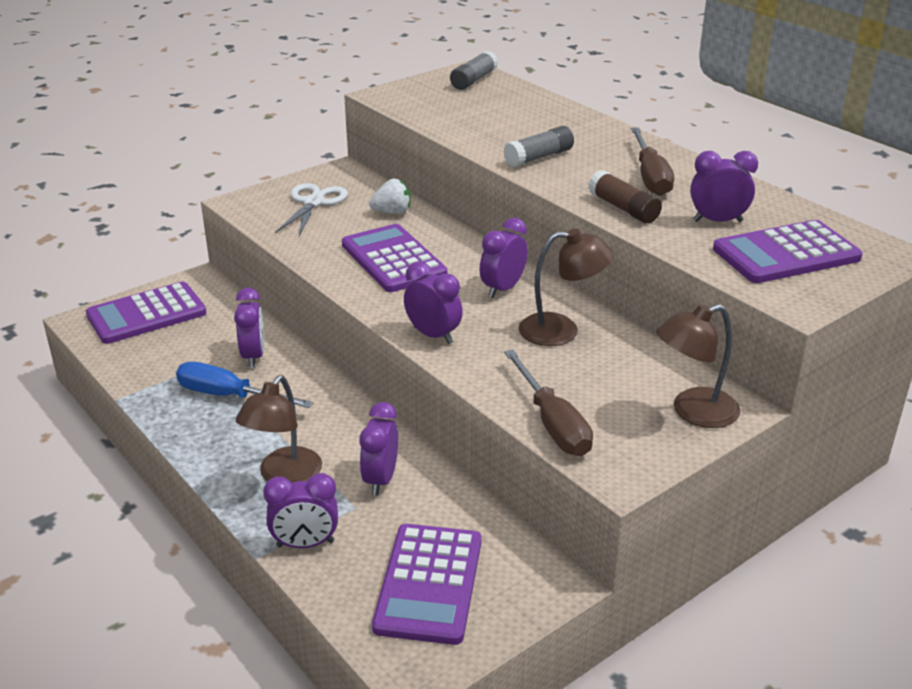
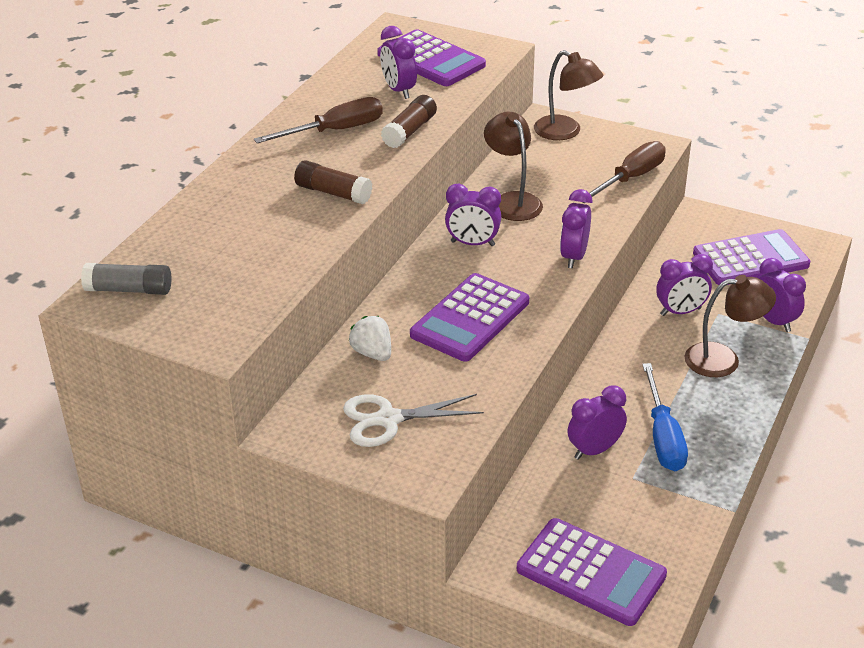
camera: 115 degrees left, 5 degrees up
grey glue stick [503,126,574,167] -> brown glue stick [294,160,372,204]

